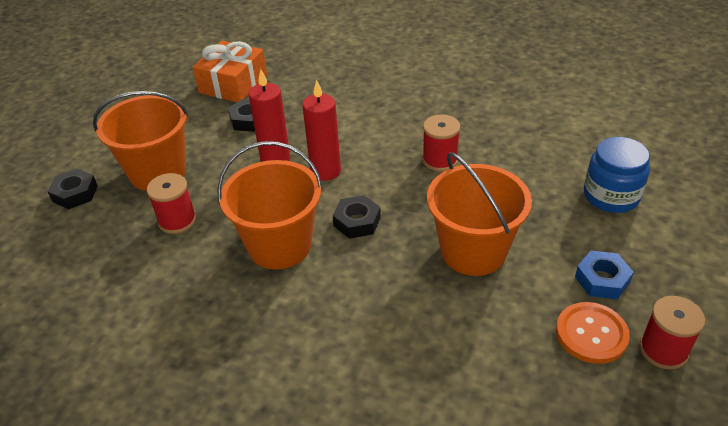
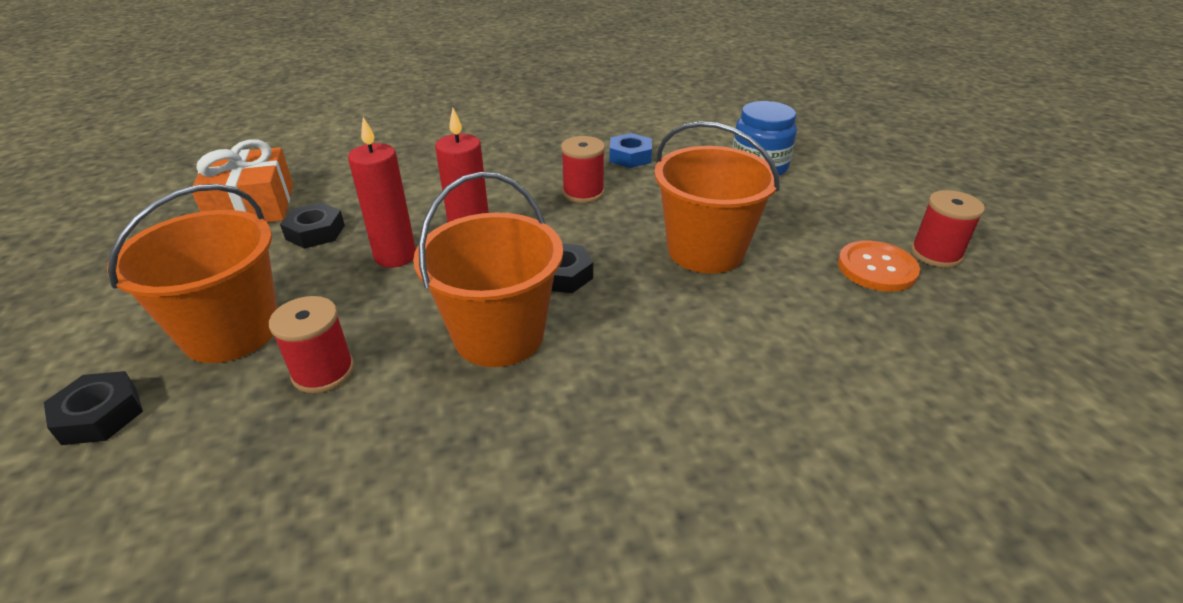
camera: 40 degrees left, 5 degrees down
blue nut [575,251,634,299] -> blue nut moved to [609,133,652,168]

